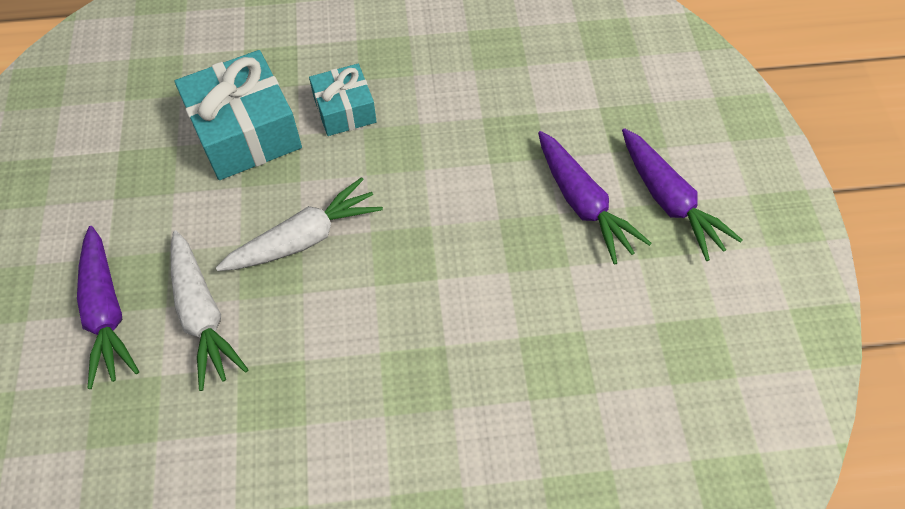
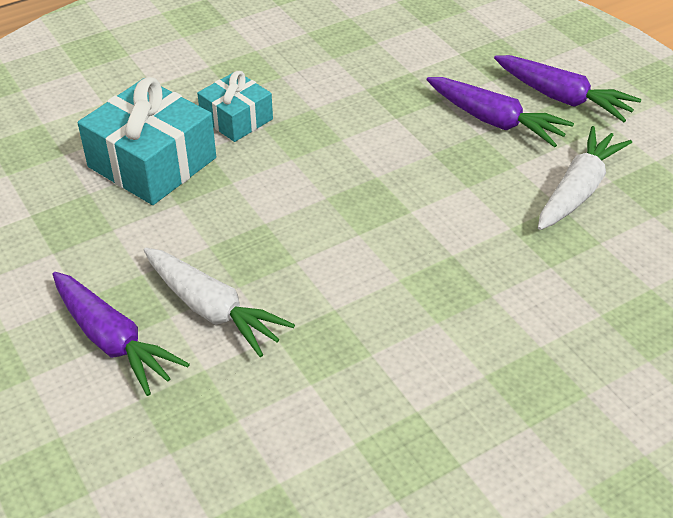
camera: 25 degrees left, 15 degrees down
white carrot [216,177,383,271] -> white carrot moved to [538,126,632,230]

